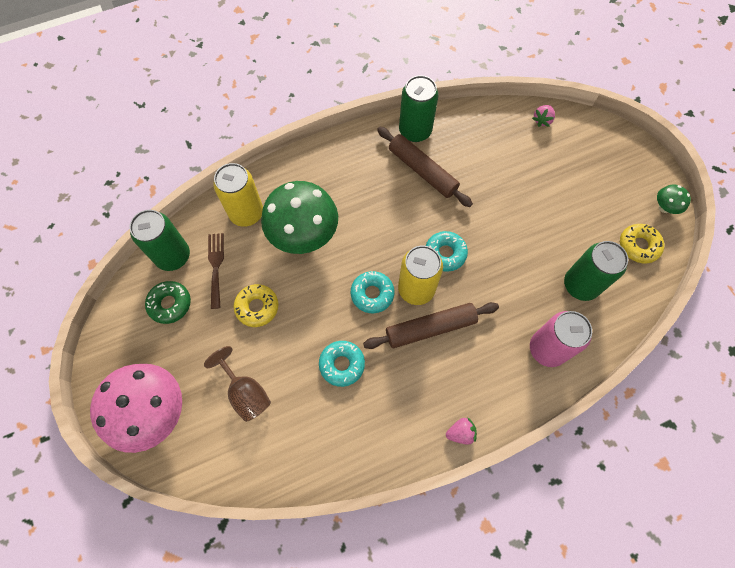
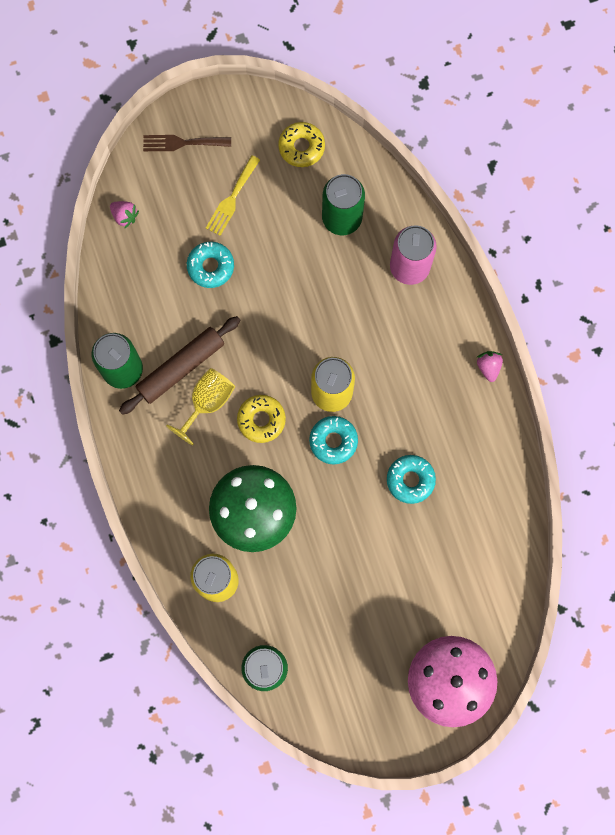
camera: 85 degrees left, 10 degrees up
green donut [145,281,191,324] -> none
brown goblet [204,346,271,422] -> none
brown fork [208,233,224,309] -> brown fork moved to [143,135,231,151]
yellow donut [233,284,278,327] -> yellow donut moved to [237,395,286,443]
brown rolling pin [363,302,499,349] -> none
turquoise donut [426,231,468,272] -> turquoise donut moved to [187,242,234,288]
green mushroom [657,185,691,214] -> none
none -> yellow goblet [166,368,235,445]
none -> yellow fork [206,155,260,236]

